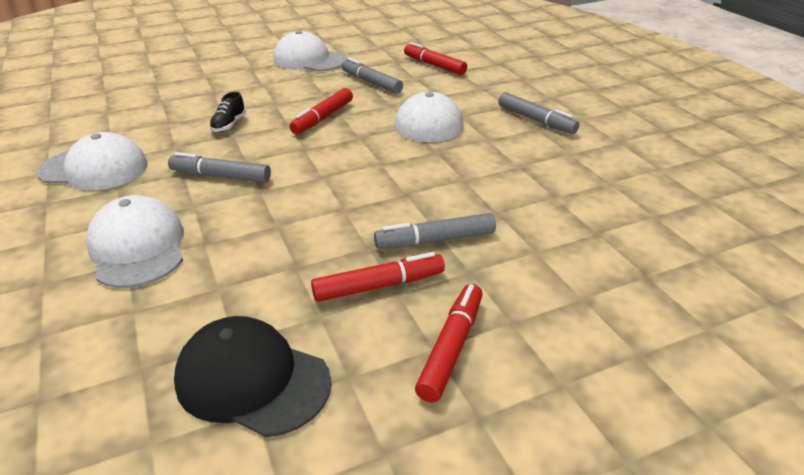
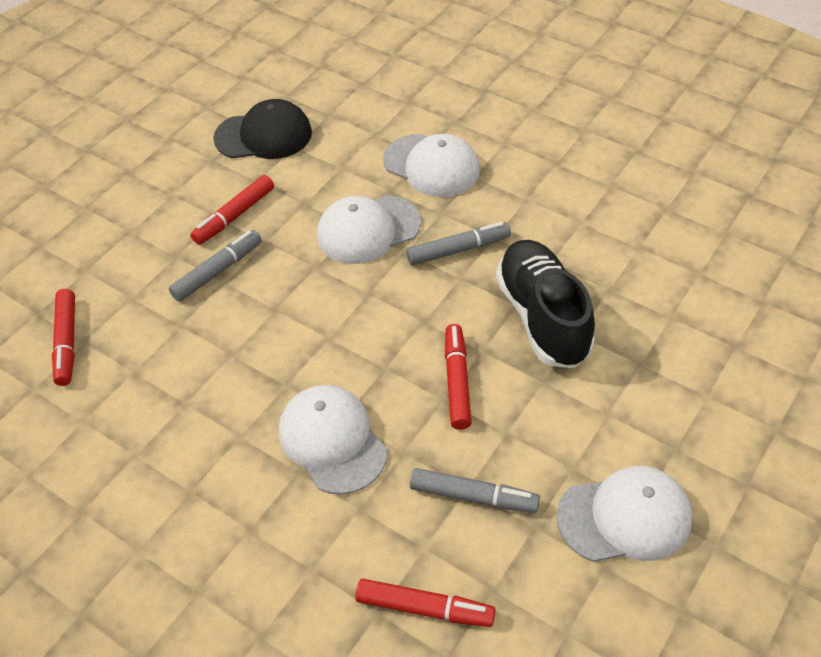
camera: 150 degrees right, 15 degrees up
white cap [37,132,148,190] -> white cap moved to [317,195,421,264]
black shoe [209,92,246,132] -> black shoe [496,240,595,368], size x2.41
red marker [415,284,483,403] -> red marker moved to [52,289,75,386]
grey marker [498,92,580,134] -> none

